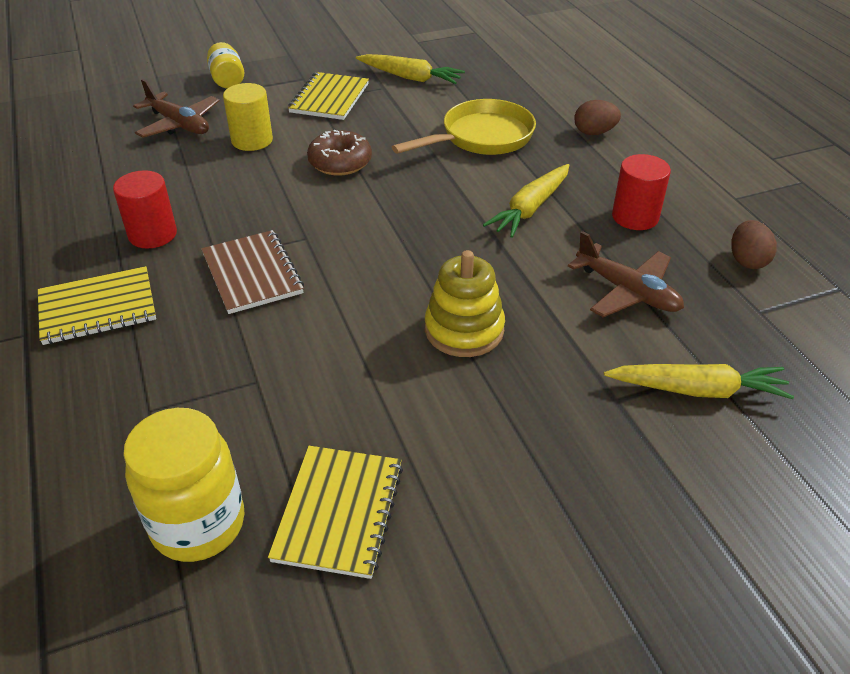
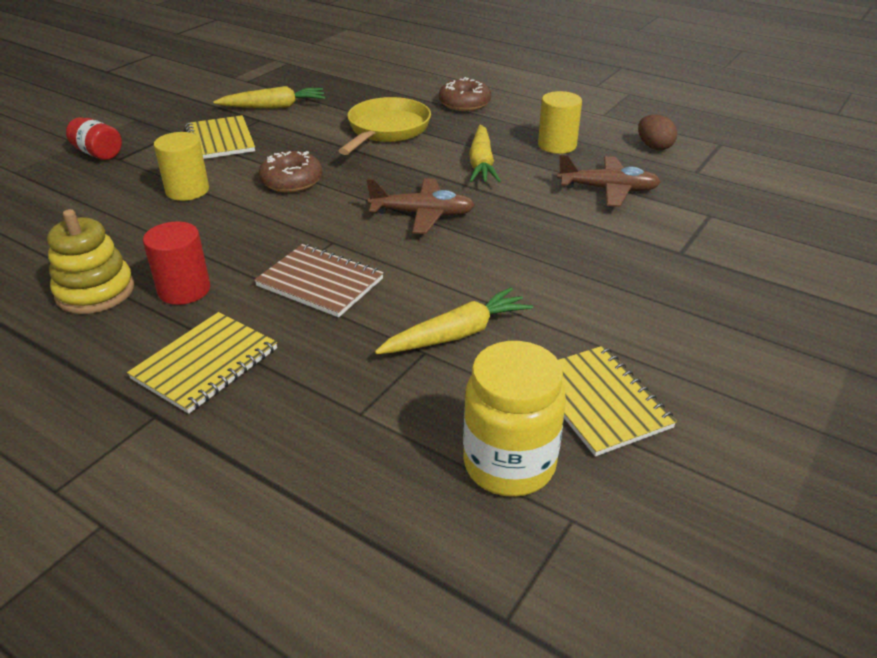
camera: 35 degrees left, 5 degrees down
brown plane [133,79,220,138] -> brown plane moved to [367,178,475,234]
yellow jar [207,42,244,88] -> red jar [66,117,122,160]
yellow stacking toy [425,250,505,357] -> yellow stacking toy moved to [47,209,134,314]
brown egg [575,100,621,135] -> brown donut [439,77,491,111]
yellow carrot [604,364,794,399] -> yellow carrot moved to [375,287,533,354]
red cylinder [612,154,671,230] -> yellow cylinder [538,91,582,154]

